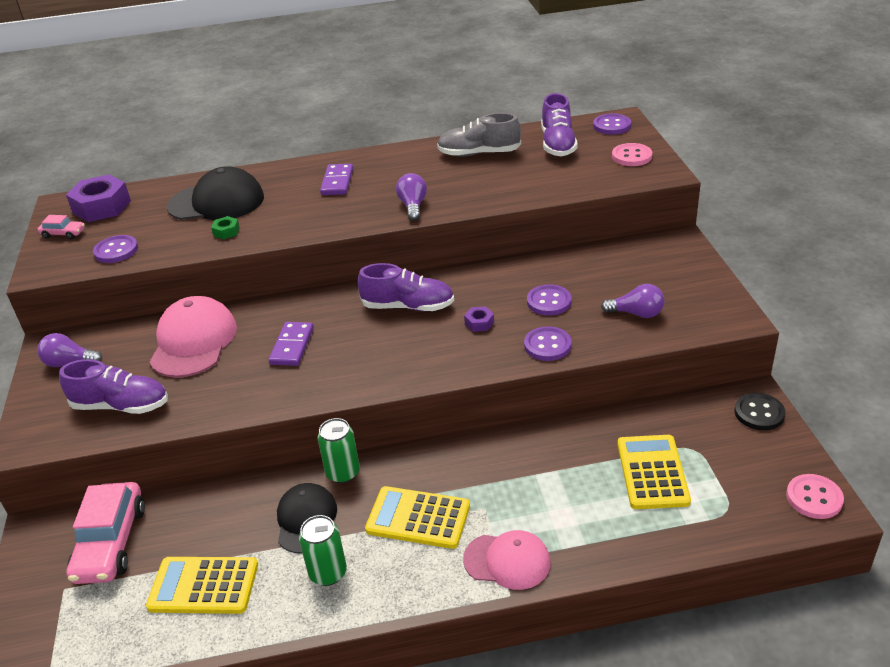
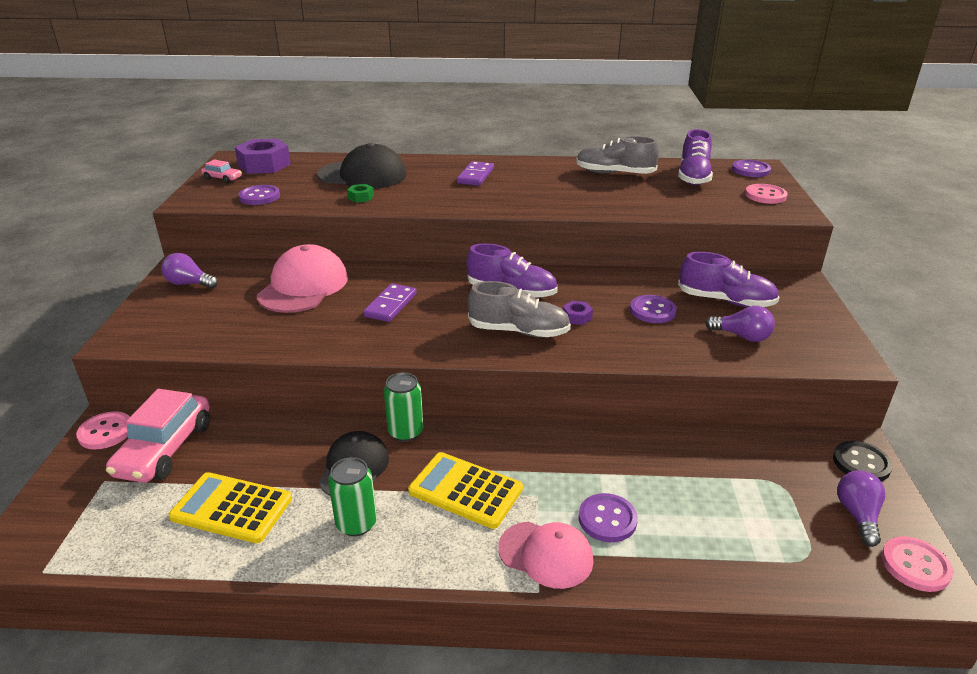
camera: 10 degrees right, 5 degrees down
purple shoe [59,359,168,414] -> purple shoe moved to [678,252,779,307]
purple light bulb [396,173,427,221] -> purple light bulb moved to [837,470,885,547]
purple button [524,326,572,361] -> purple button moved to [578,493,638,542]
yellow calculator [617,435,691,509] -> none
none -> pink button [76,411,130,449]
none -> grey shoe [468,281,571,337]

